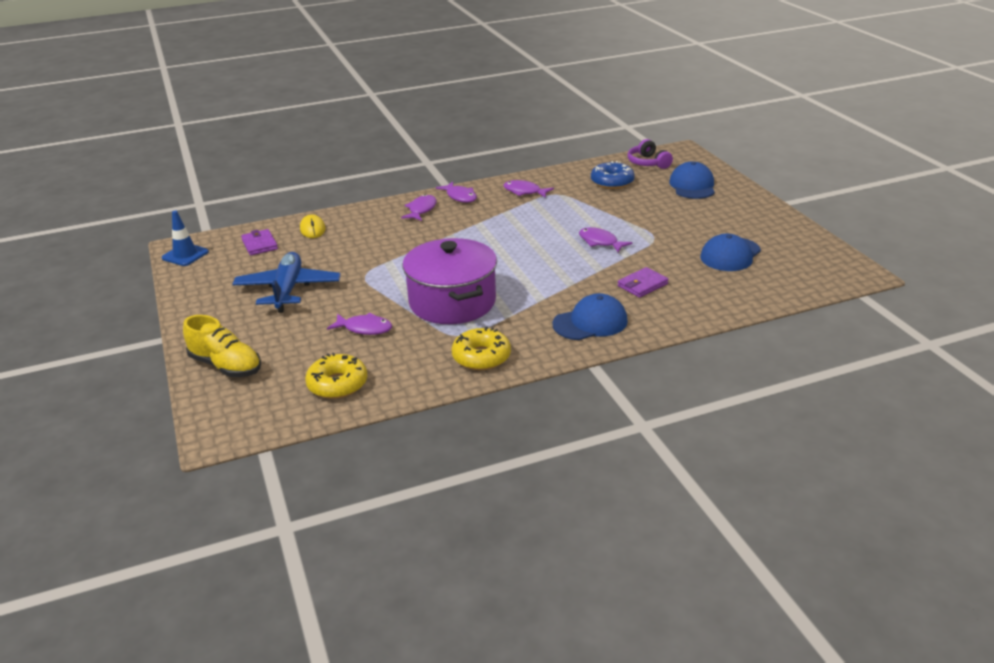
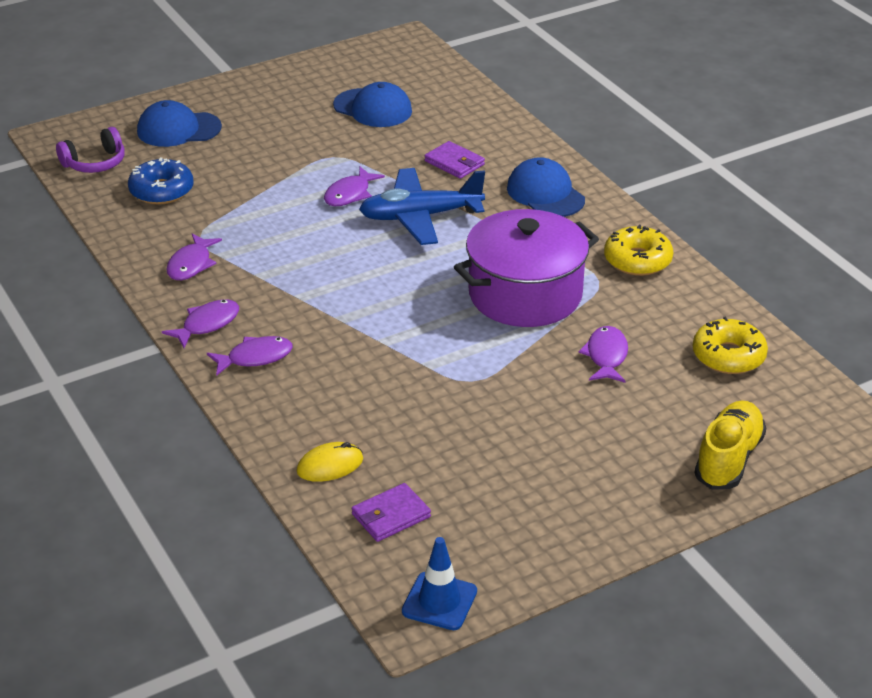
camera: 100 degrees left, 5 degrees up
blue plane [233,252,341,313] -> blue plane moved to [359,168,485,245]
purple fish [401,194,437,221] -> purple fish turned 150 degrees clockwise [207,336,293,376]

